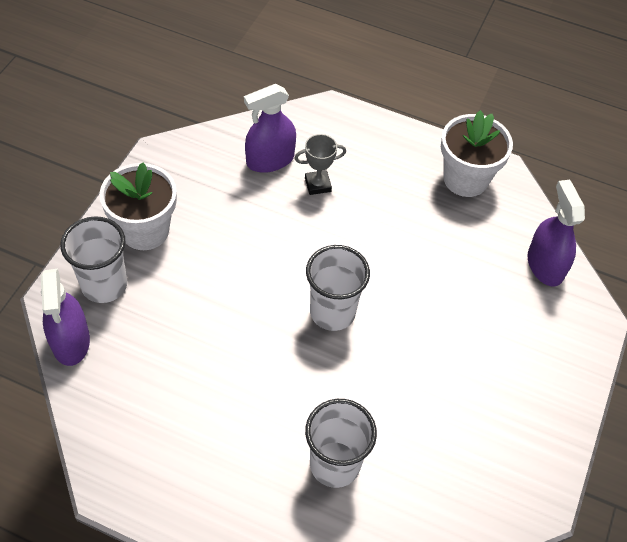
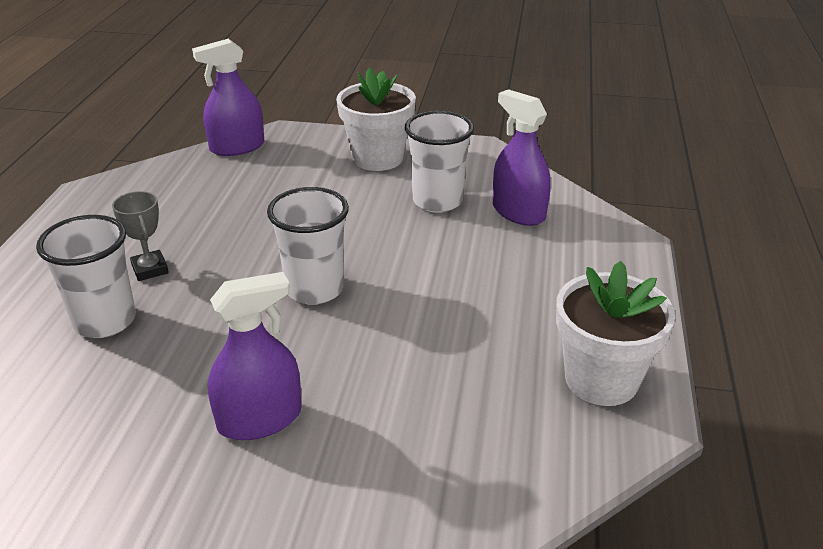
camera: 80 degrees right, 20 degrees down
white cup [60,216,127,303] -> white cup moved to [405,111,474,213]
grey trophy [294,134,346,195] -> grey trophy moved to [112,191,169,281]
purple spray bottle [528,180,585,286] -> purple spray bottle moved to [208,272,302,440]

